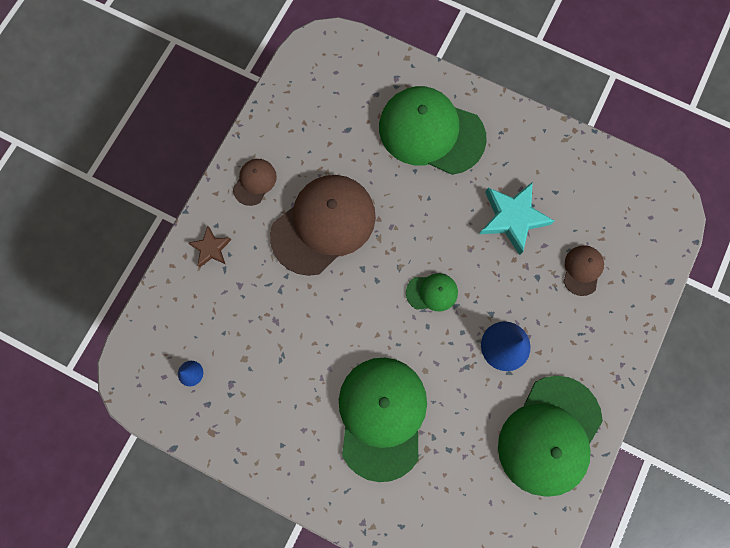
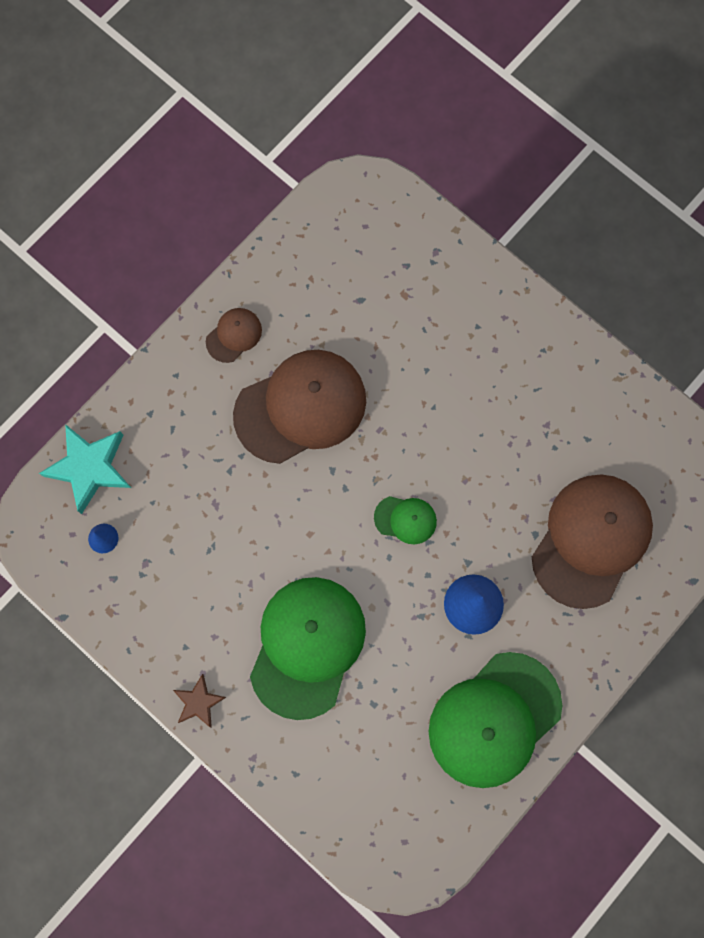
camera: 15 degrees right, 0 degrees up
brown star [188,226,231,267] -> brown star moved to [173,674,226,728]
green cap [379,86,487,175] -> none
turquoise star [479,182,554,255] -> turquoise star moved to [39,424,131,514]
brown cap [564,245,604,296] -> brown cap [532,474,653,609], size x2.21

